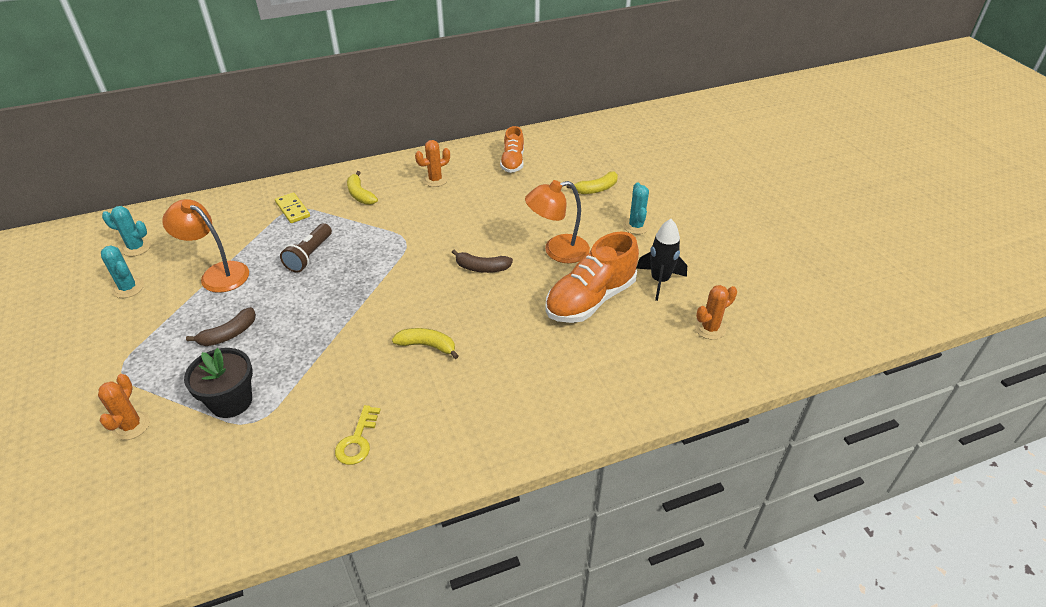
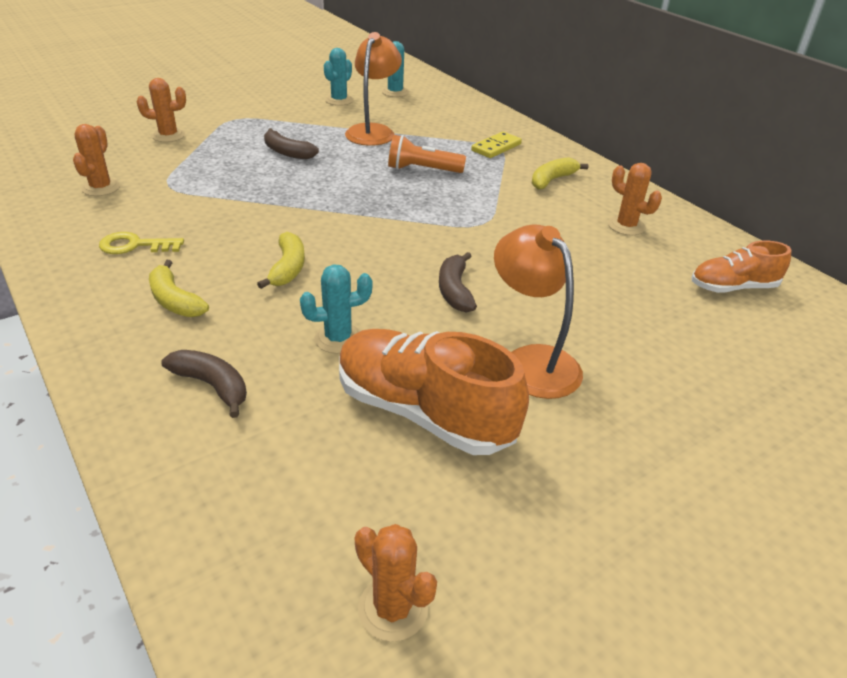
camera: 75 degrees right, 5 degrees down
black flower pot [184,348,253,418] -> none
brown flashlight [280,223,332,273] -> orange flashlight [388,135,466,173]
yellow banana [567,172,618,194] -> yellow banana moved to [149,260,209,317]
turquoise cactus [623,183,650,234] -> turquoise cactus moved to [300,264,373,354]
black rocket [636,219,687,301] -> none
none -> orange cactus [73,124,120,196]
none -> brown banana [161,350,247,418]

